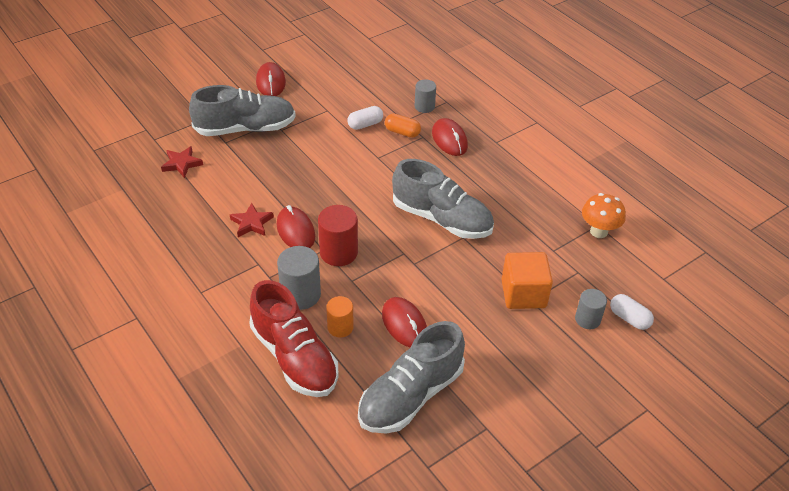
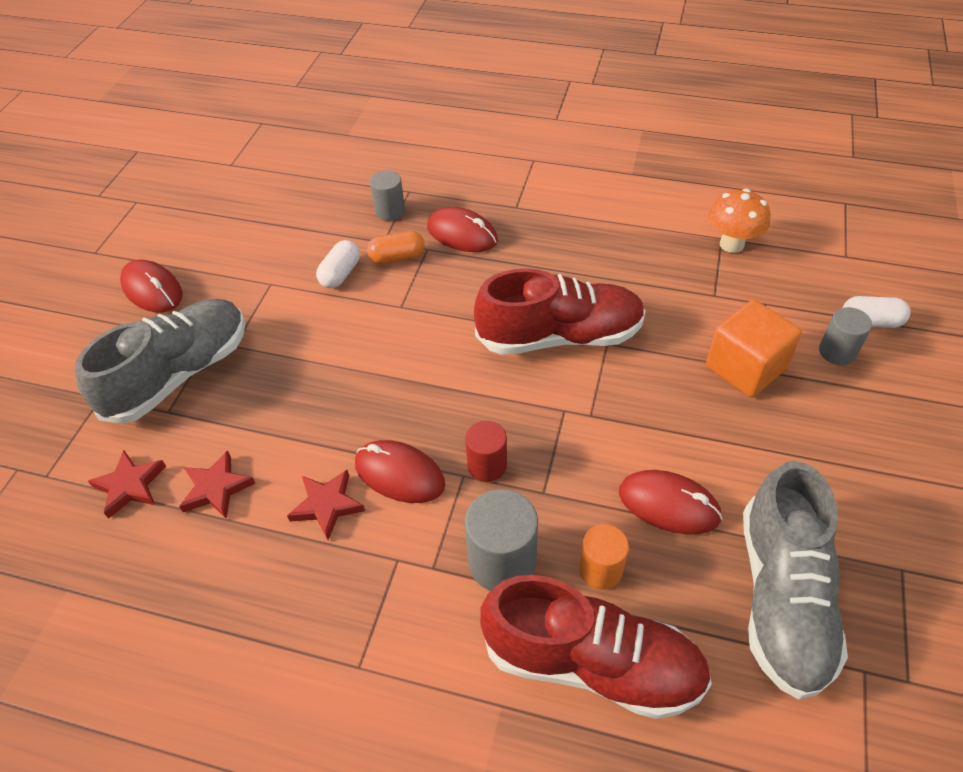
camera: 35 degrees left, 5 degrees up
red cylinder [318,205,358,266] -> red cylinder [465,421,507,482], size x0.64
grey shoe [392,159,494,239] -> red shoe [474,268,646,355]
none -> red star [179,450,256,519]

